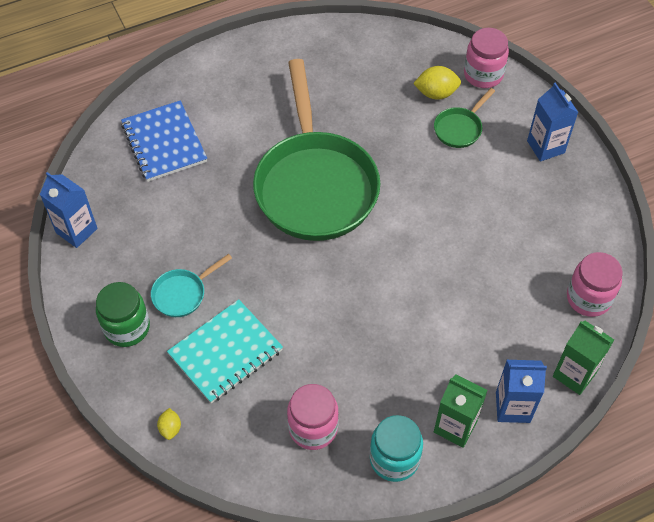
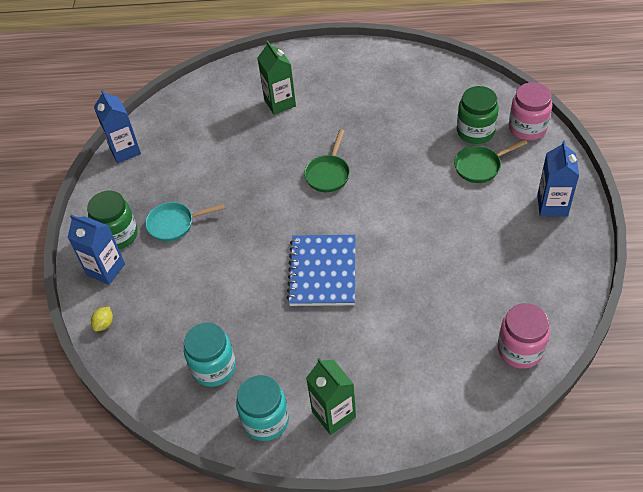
camera: 30 degrees right, 5 degrees down
blue notebook [121,100,207,182] -> blue notebook moved to [287,235,355,306]
turquoise notebook [167,299,283,404] -> none
green pan [253,59,380,241] -> green pan [304,130,350,192], size x0.40
pink jar [287,384,339,450] -> turquoise jar [184,323,236,387]
yellow lemon [413,66,461,100] -> green jar [457,86,499,144]
blue carton [496,360,547,423] -> blue carton moved to [68,215,125,285]
green carton [553,321,614,395] -> green carton moved to [257,40,296,115]

